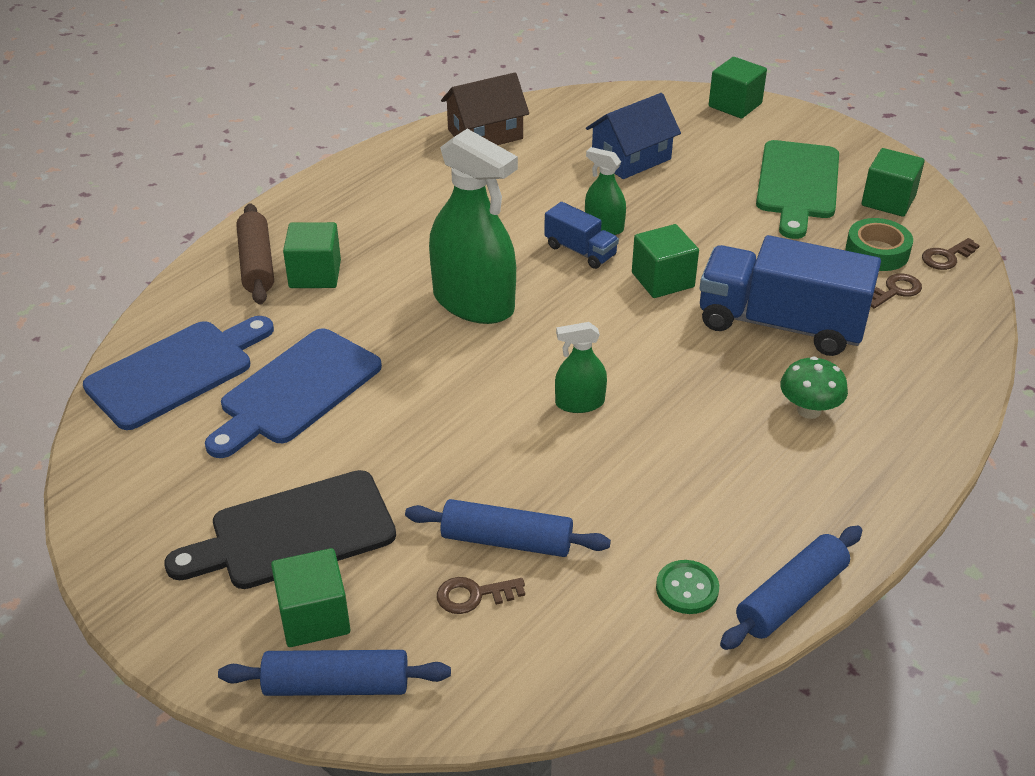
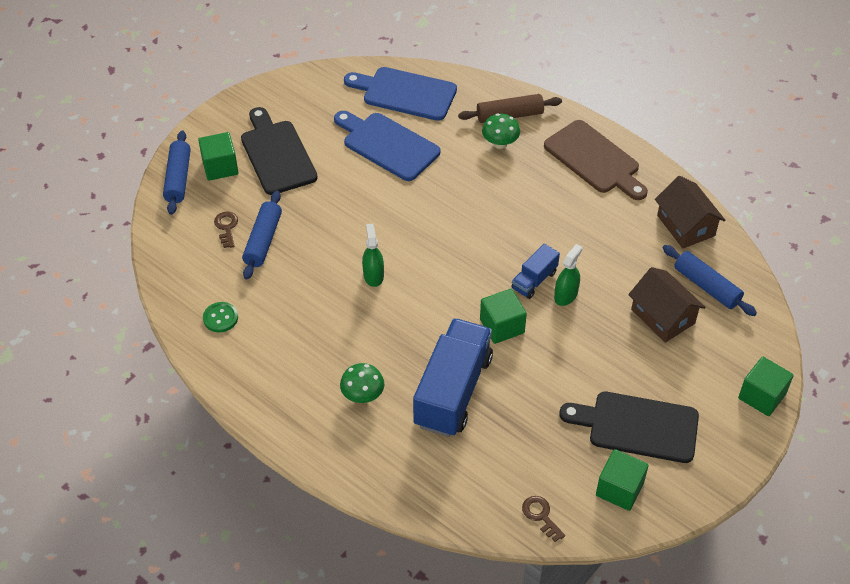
camera: 90 degrees right, 10 degrees up
blue cutting board [83,316,274,430] -> blue cutting board turned 150 degrees clockwise [344,67,457,121]
green cube [283,222,341,288] -> green mushroom [482,113,520,149]
green spray bottle [429,129,518,324] -> none
blue house [586,93,681,179] -> brown house [628,267,706,343]
blue rolling pin [720,526,862,650] -> blue rolling pin moved to [663,245,757,316]
green cutting board [756,140,839,239] -> black cutting board [559,392,699,463]
green tape [846,218,913,271] -> none
brown key [871,273,922,309] -> none
none -> brown cutting board [544,120,648,200]

